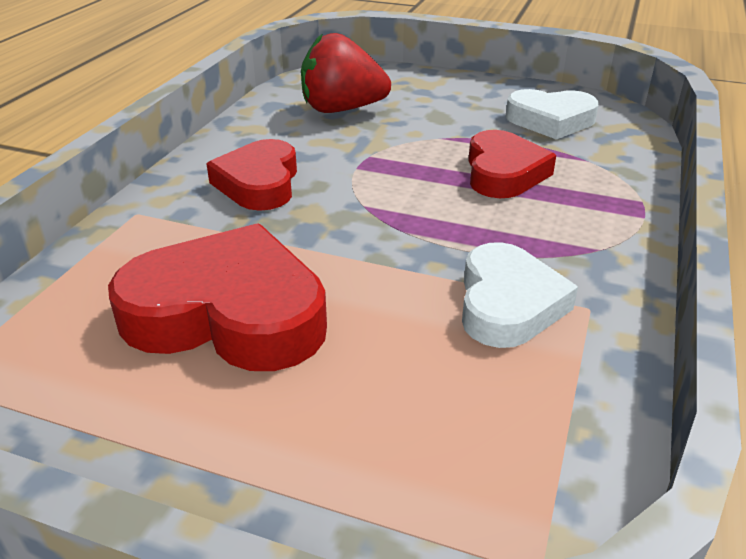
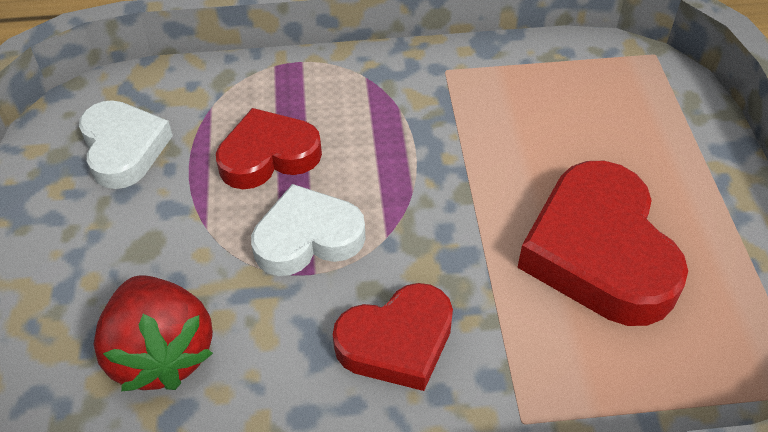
camera: 115 degrees left, 15 degrees up
white heart [462,242,578,348] -> white heart moved to [251,184,366,276]

